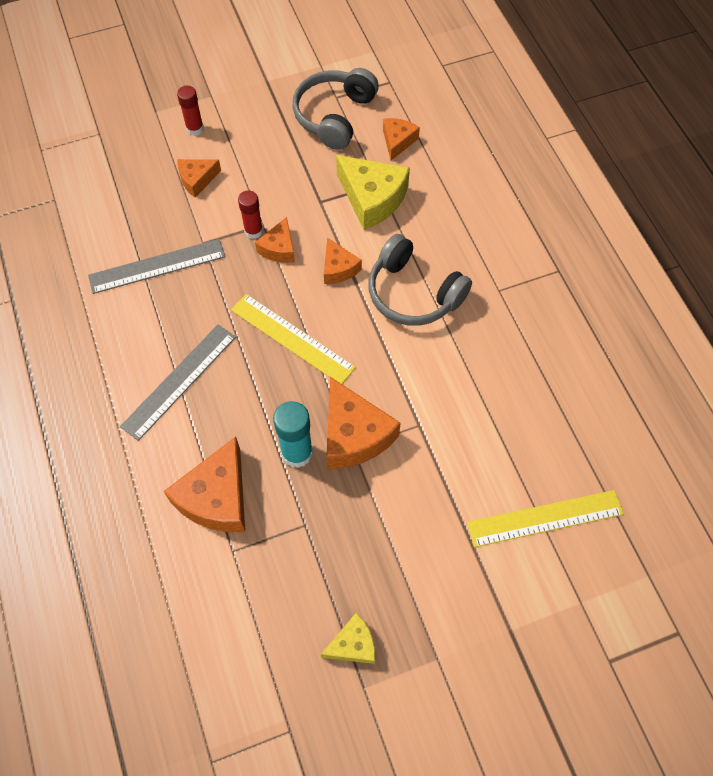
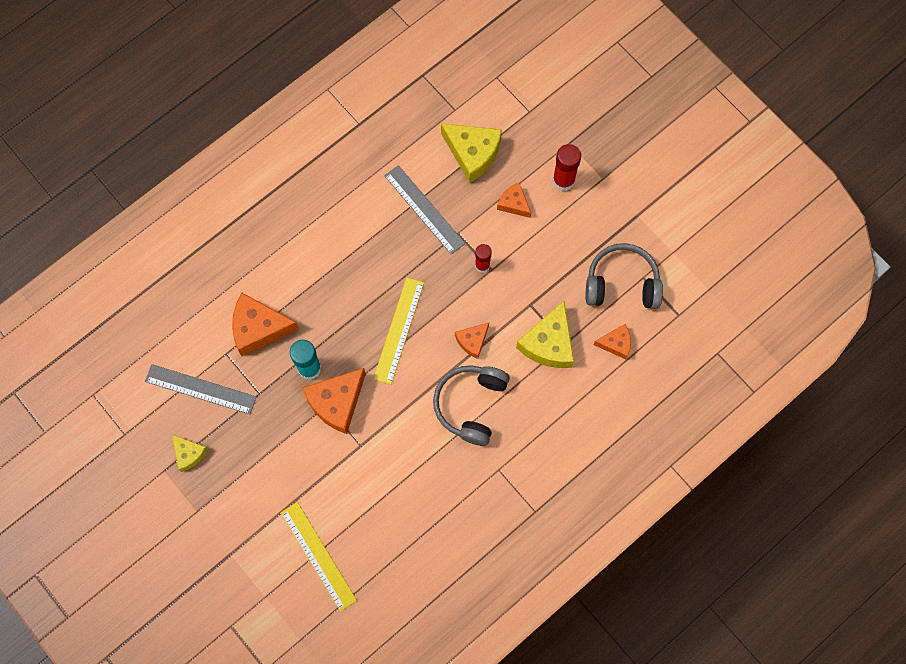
camera: 70 degrees right, 10 degrees up
grey ruler [120,324,236,441] -> grey ruler moved to [145,364,256,414]
red glue stick [177,86,204,136] -> red glue stick [553,144,581,191], size x1.51
orange cheese [255,217,295,263] -> none
none -> yellow cheese [441,123,502,183]

